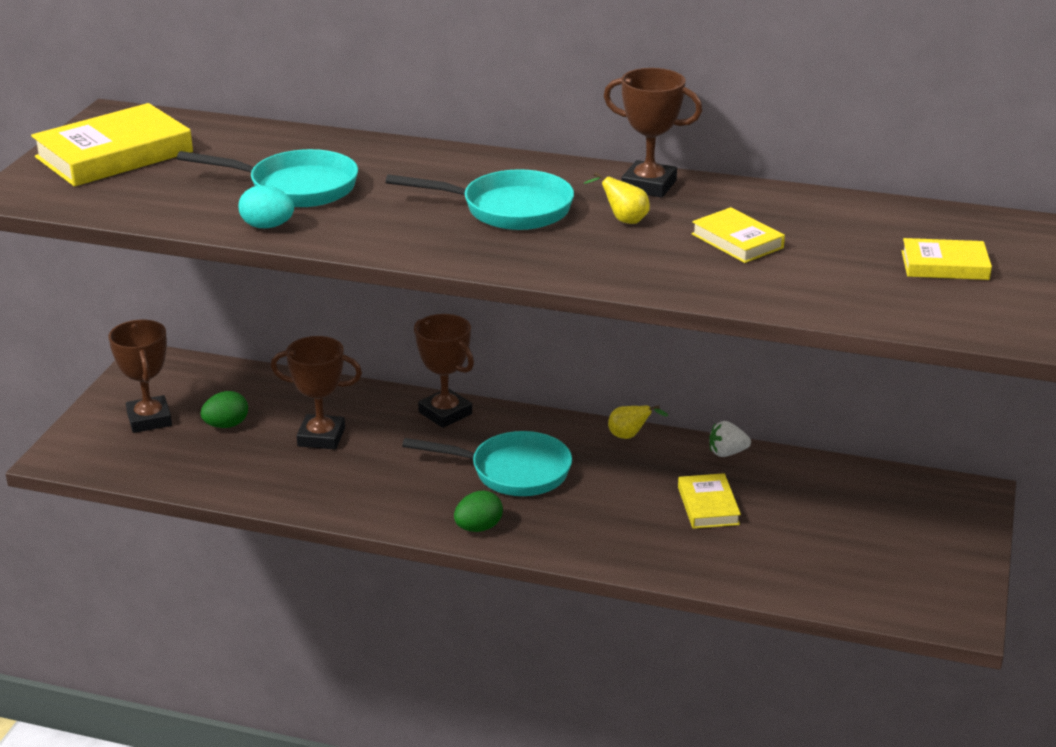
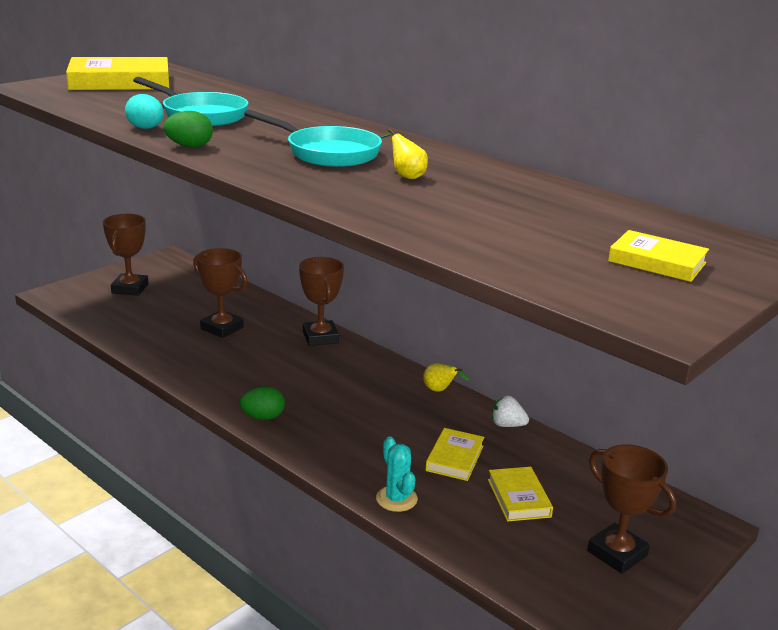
camera: 25 degrees right, 5 degrees down
green egg [201,391,248,428] -> green egg moved to [163,111,213,148]
turquoise pan [402,431,572,496] -> none
brown trophy [604,68,702,198] -> brown trophy moved to [587,444,676,574]
yellow book [692,207,785,263] -> yellow book moved to [488,467,553,522]
none -> turquoise cactus [376,436,418,512]

